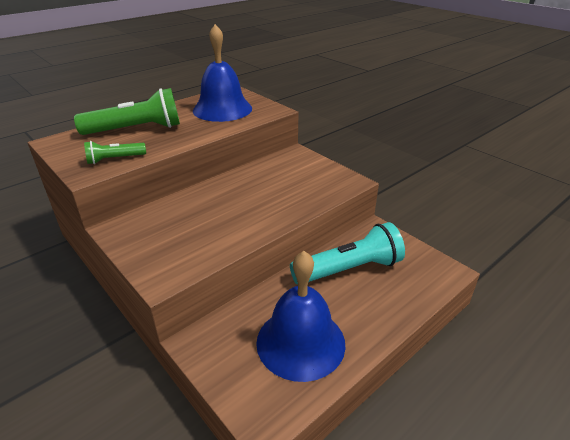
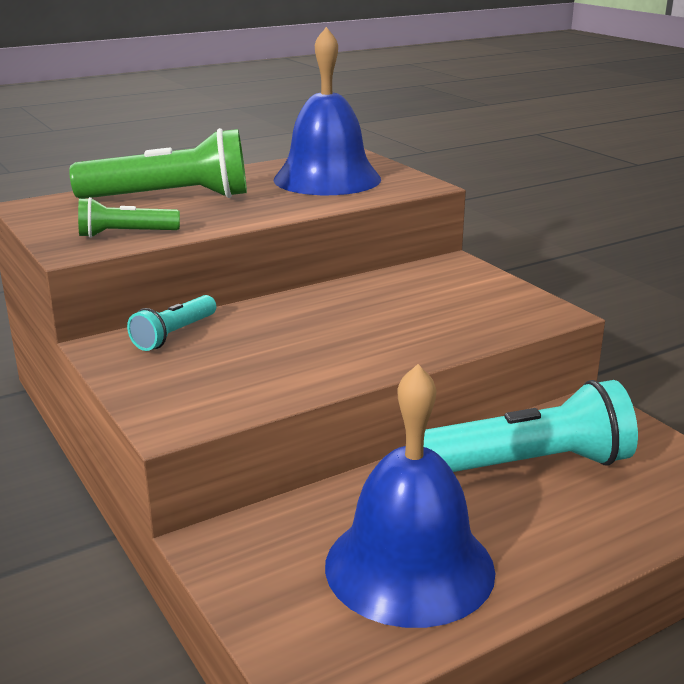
camera: 10 degrees right, 10 degrees down
none -> turquoise flashlight [127,295,216,351]

